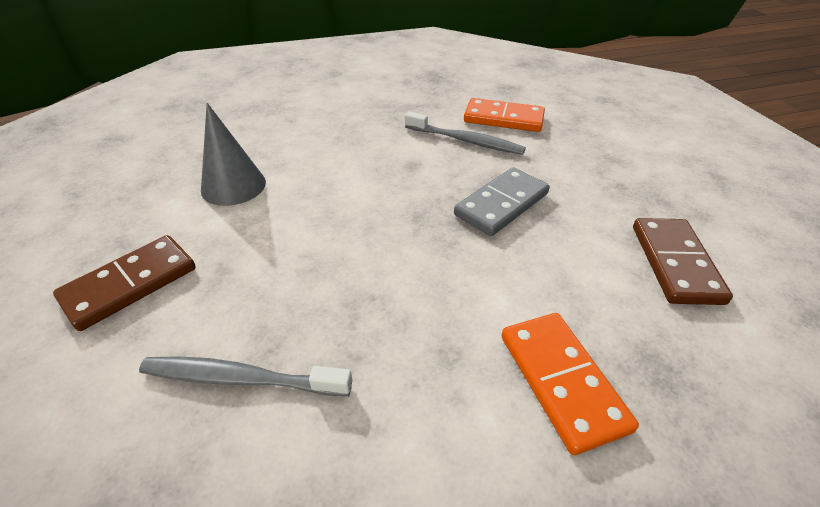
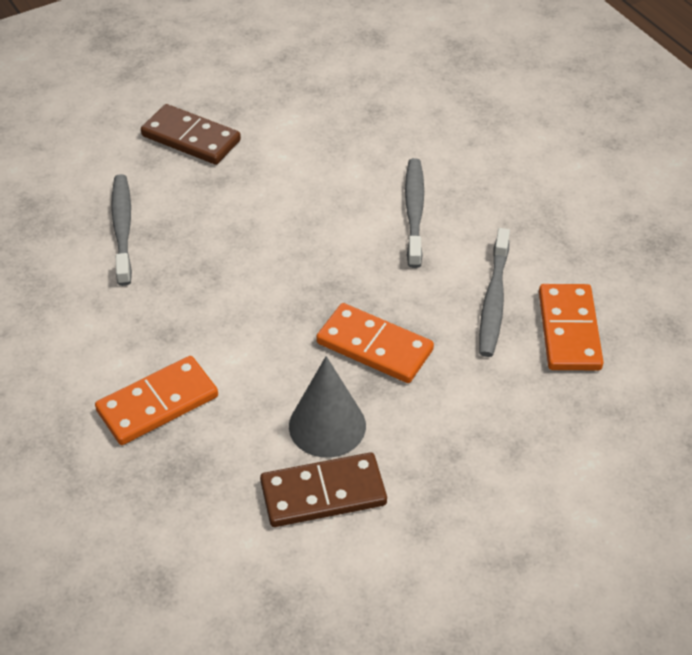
camera: 75 degrees right, 5 degrees up
grey cone [201,103,266,206] -> grey cone moved to [289,356,366,458]
grey domino [454,167,550,236] -> orange domino [316,303,434,383]
none -> grey toothbrush [405,158,424,268]

